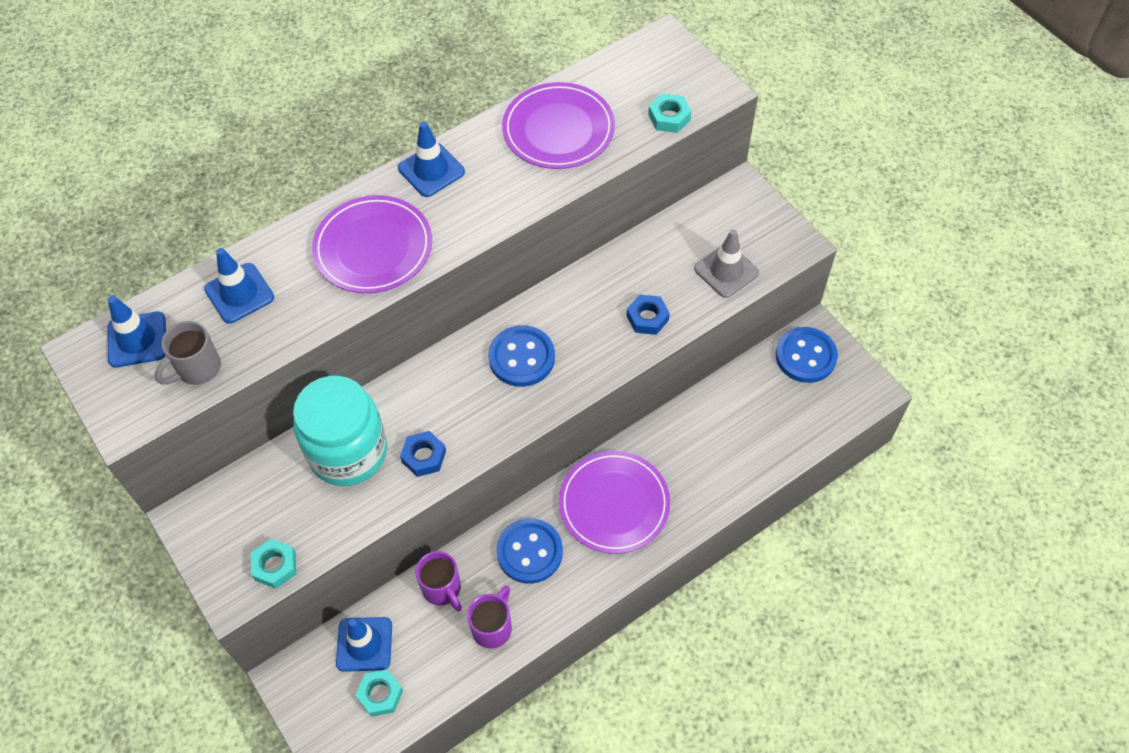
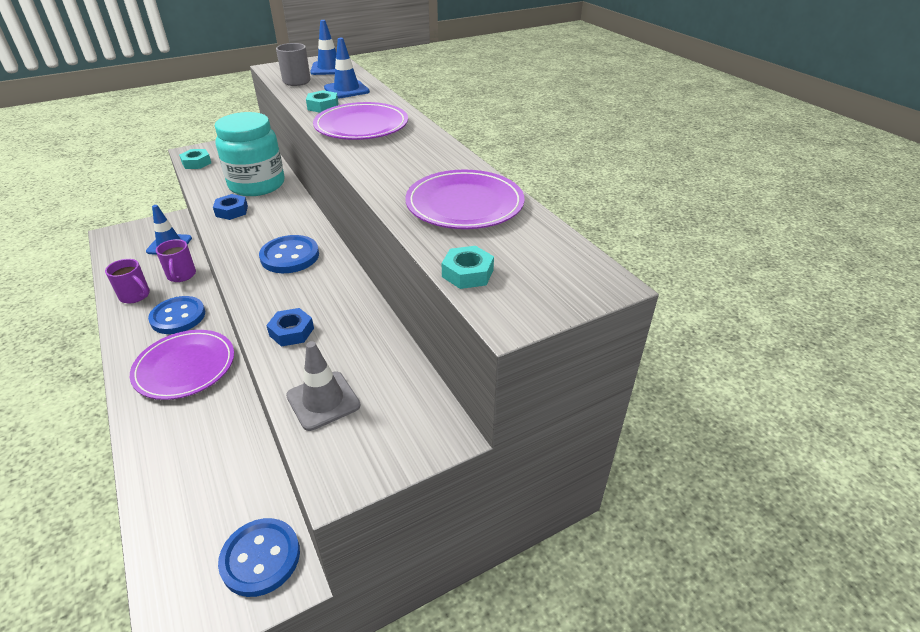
camera: 95 degrees right, 20 degrees down
turquoise nut [355,669,403,717] -> turquoise nut moved to [306,90,338,113]
blue traffic cone [398,121,465,197] -> none
purple mug [416,551,462,612] -> purple mug turned 75 degrees counterclockwise [156,239,196,282]

